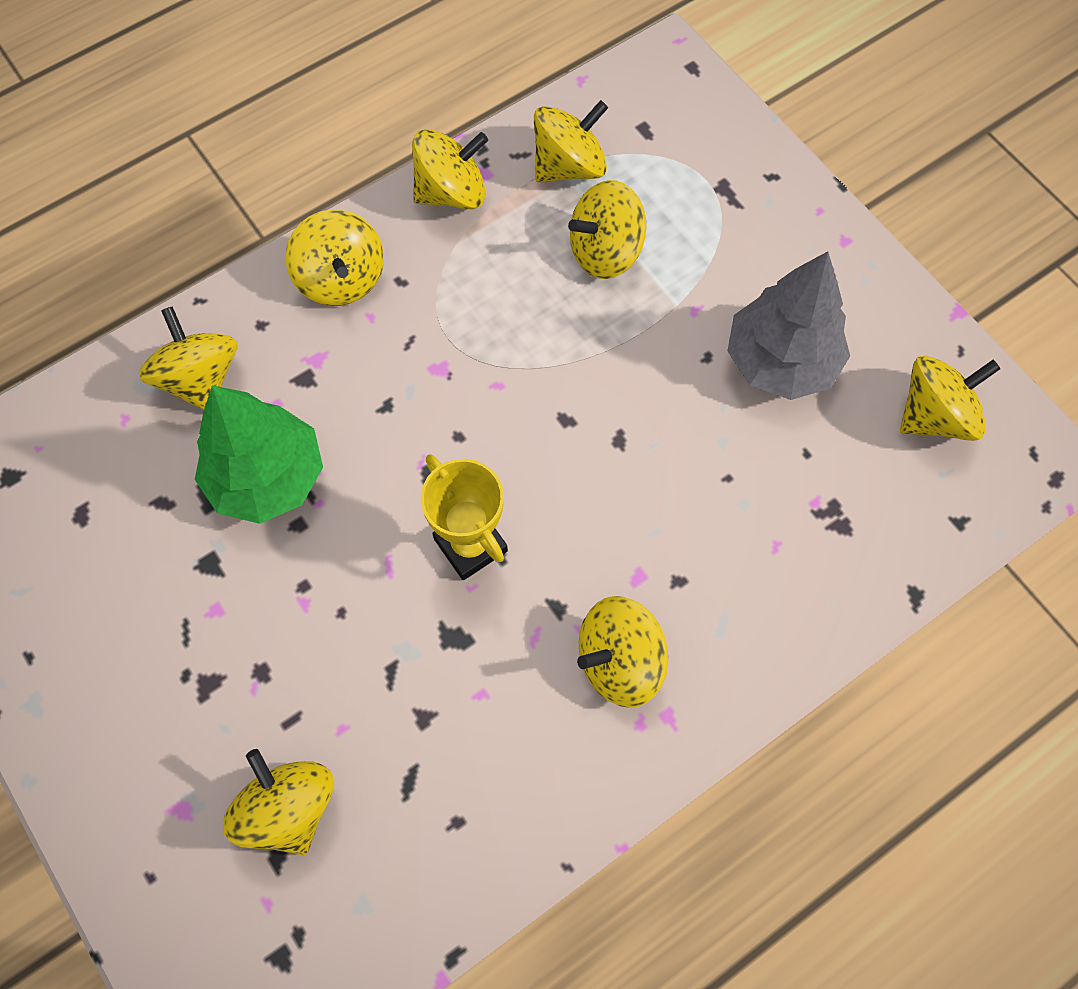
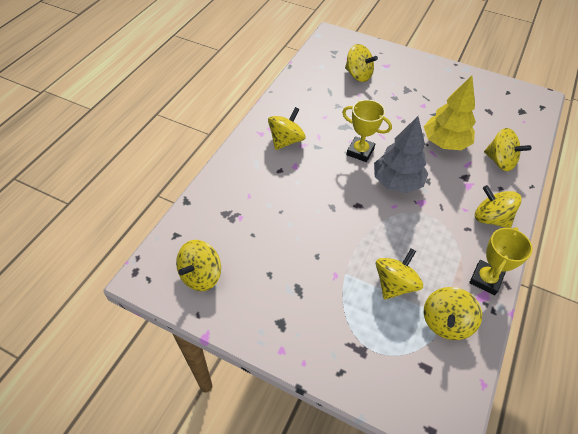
camera: 150 degrees right, 15 degrees down
green tree [195,385,323,524] -> yellow tree [424,76,476,150]
yellow spinning top [412,129,488,209] -> yellow trophy [469,227,533,295]
grey tree [727,251,850,400] -> grey tree moved to [374,116,429,193]

